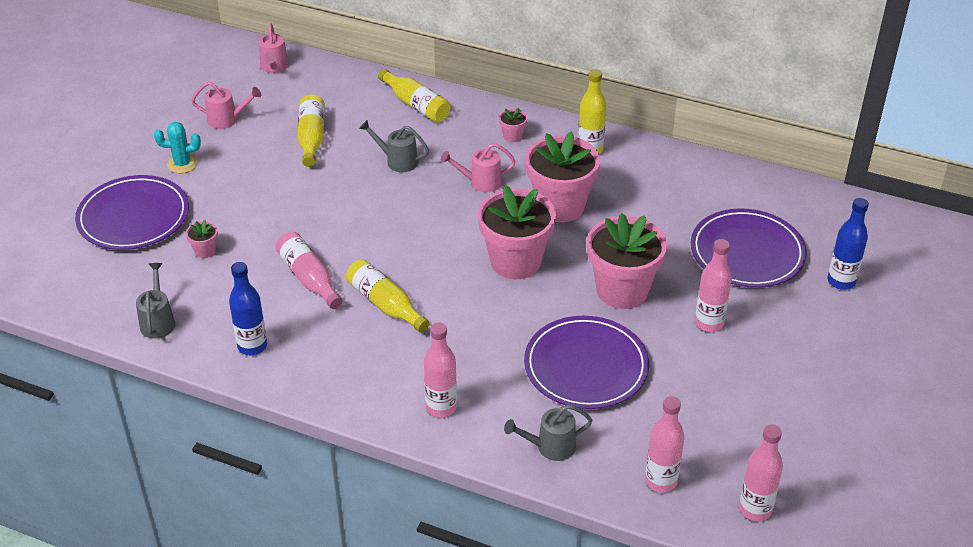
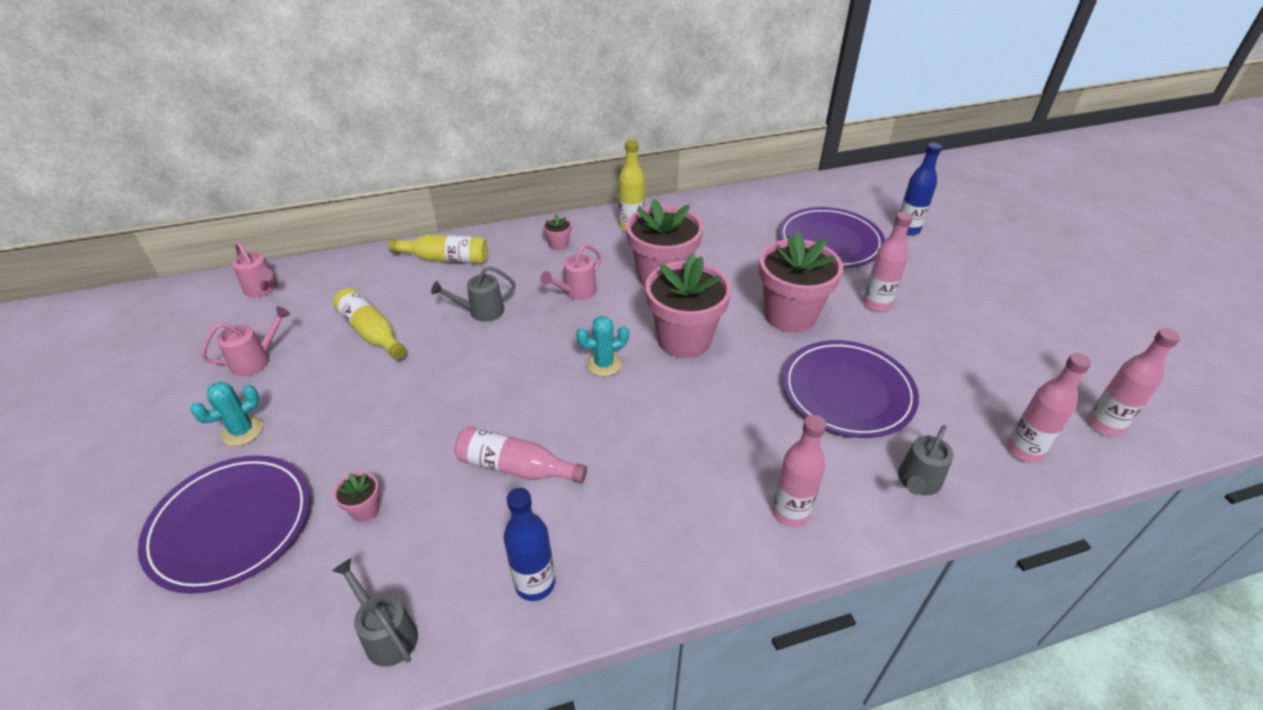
camera: 40 degrees left, 0 degrees up
yellow bottle [346,259,430,333] -> none
none -> turquoise cactus [576,316,629,377]

